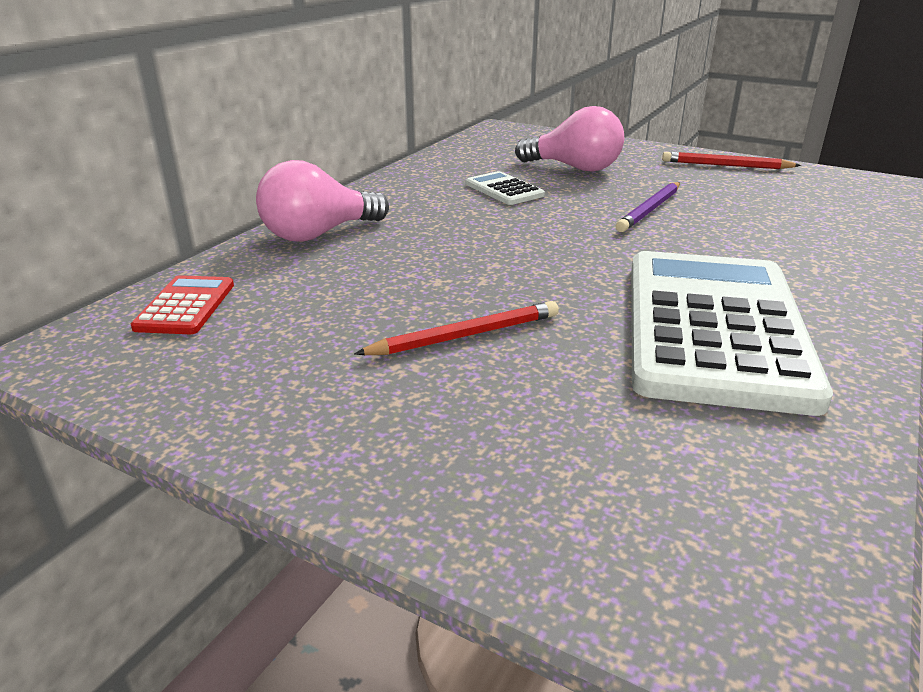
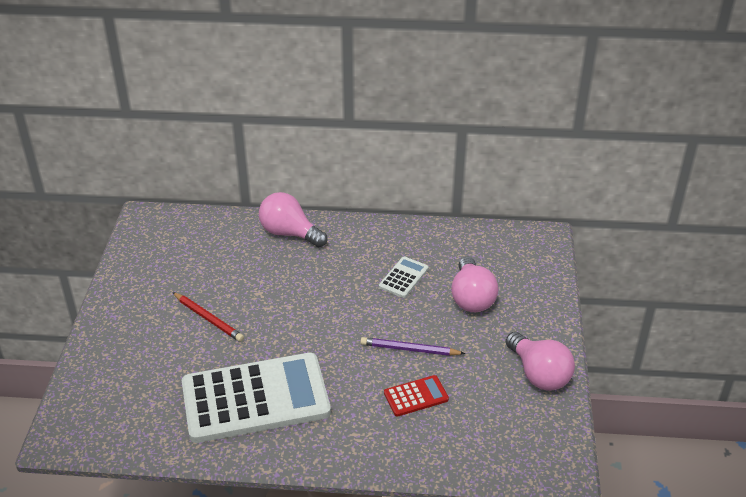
camera: 65 degrees right, 10 degrees up
red calculator [131,275,234,334] -> red calculator moved to [384,375,449,416]
red pencil [662,152,801,169] -> pink light bulb [506,332,575,391]

